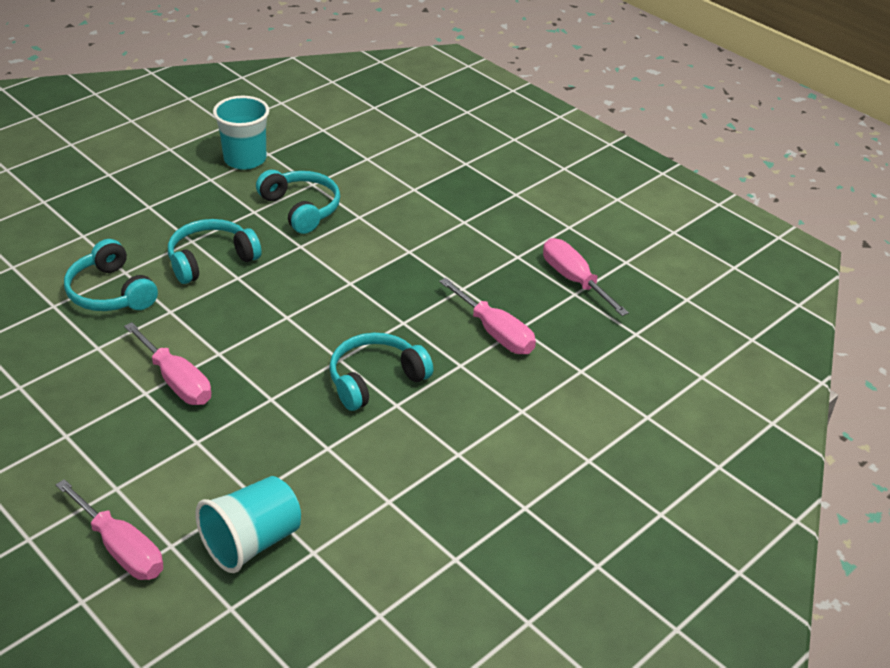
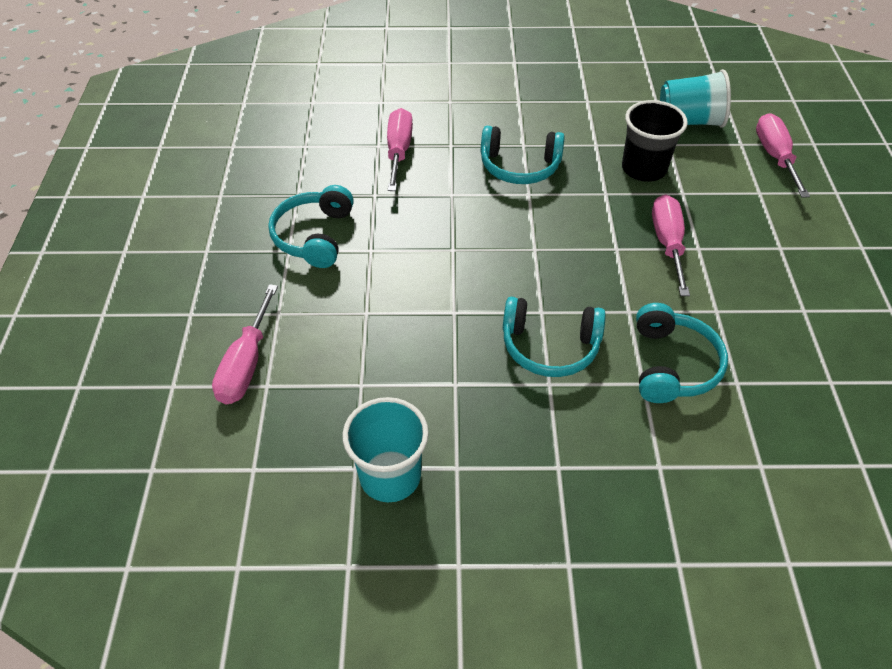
camera: 135 degrees left, 10 degrees up
turquoise headphones [256,170,340,234] -> turquoise headphones moved to [268,185,354,268]
pink screwdriver [543,238,629,316] -> pink screwdriver moved to [212,284,278,404]
none -> black cup [622,100,688,182]

